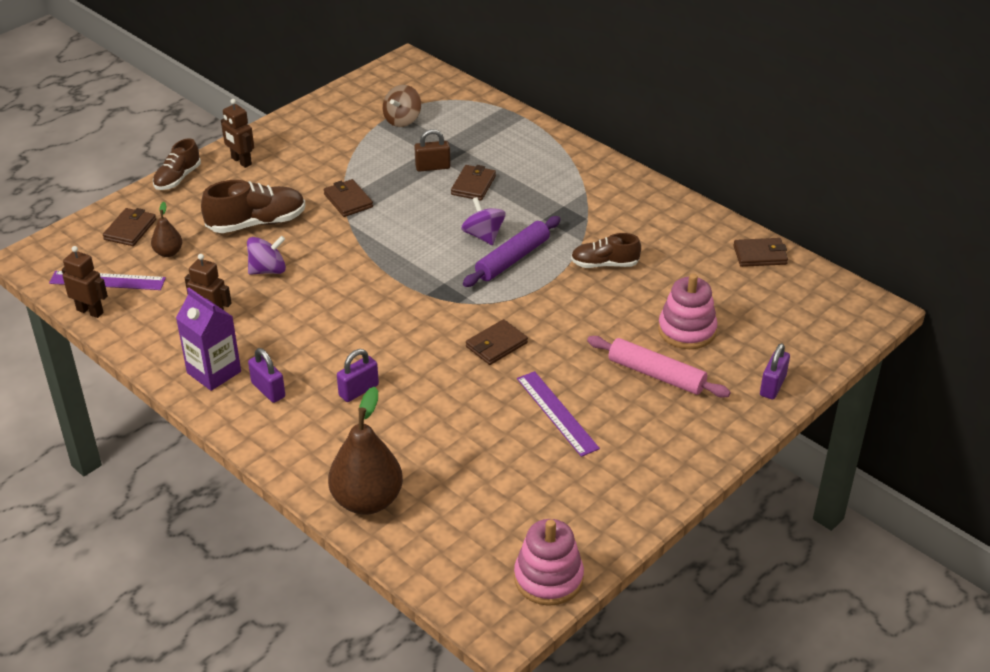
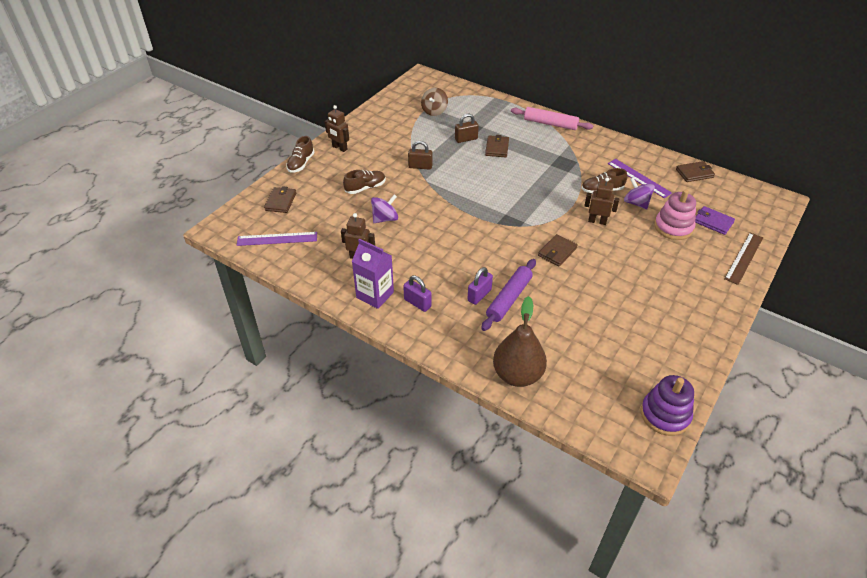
camera: 10 degrees left, 5 degrees up
brown robot [62,246,108,318] -> brown robot moved to [584,177,619,225]
brown pear [151,202,182,257] -> none
brown shoe [201,180,306,233] -> brown shoe [343,170,386,194], size x0.65
brown wallet [324,179,373,217] -> brown padlock [408,141,433,170]
purple spinning top [461,197,506,245] -> purple spinning top moved to [624,177,655,209]
purple rolling pin [463,216,561,287] -> purple rolling pin moved to [481,259,536,331]
pink stacking toy [514,519,584,606] -> purple stacking toy [641,375,694,436]
purple ruler [517,371,600,457] -> purple ruler moved to [608,159,672,198]
pink rolling pin [587,336,731,398] -> pink rolling pin moved to [511,107,593,130]
purple padlock [760,343,790,399] -> brown ruler [724,233,763,285]
none -> purple wallet [695,206,735,235]

